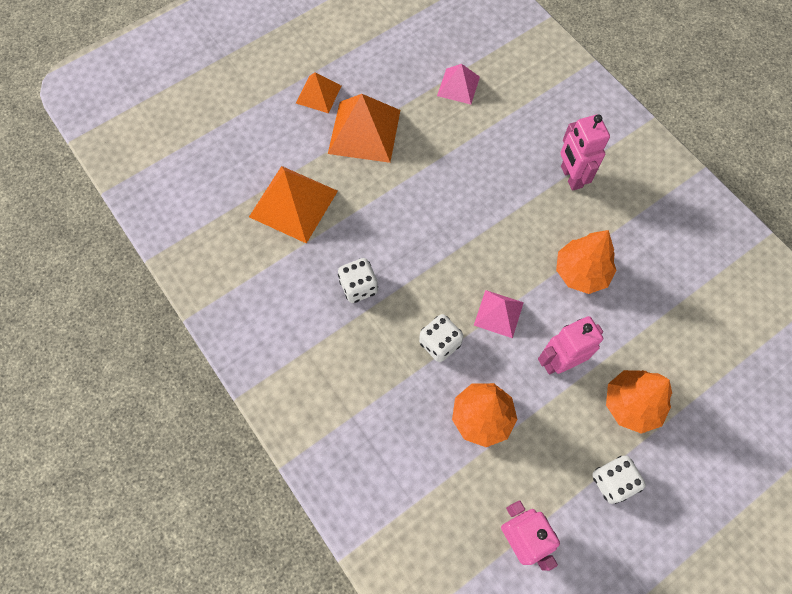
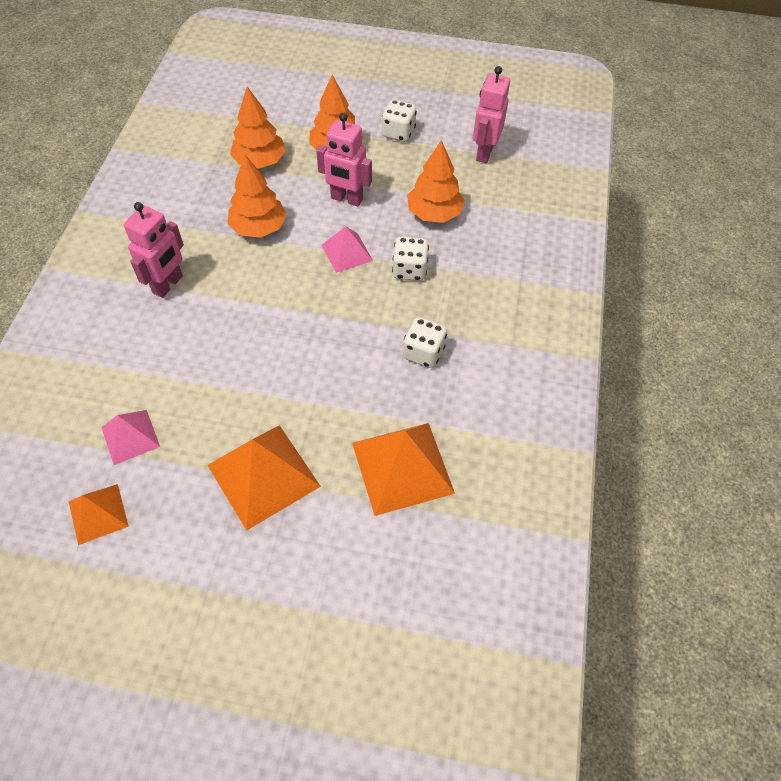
camera: 135 degrees left, 10 degrees down
orange pyramid [296,72,341,113] -> orange pyramid moved to [69,484,129,545]
none -> orange tree [230,86,286,169]

